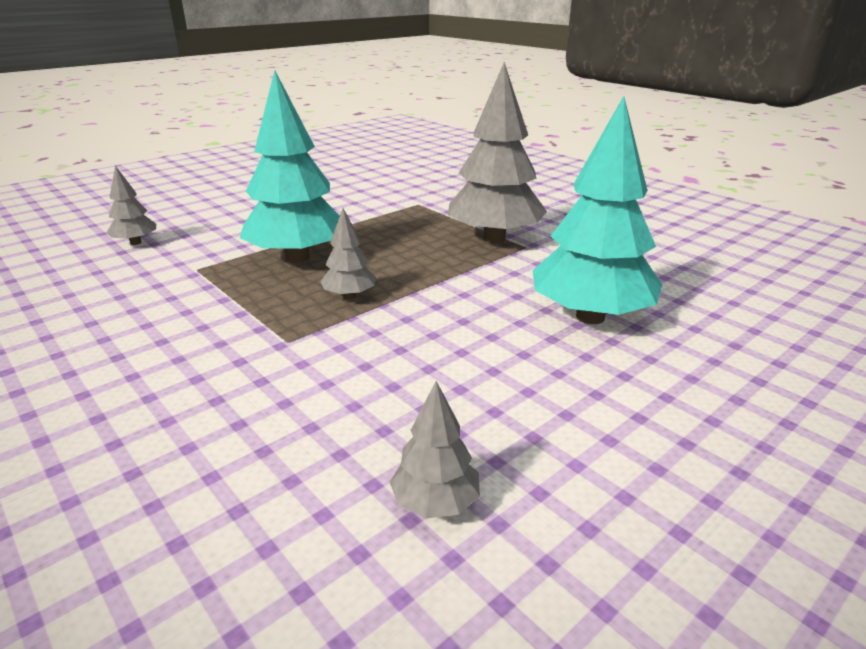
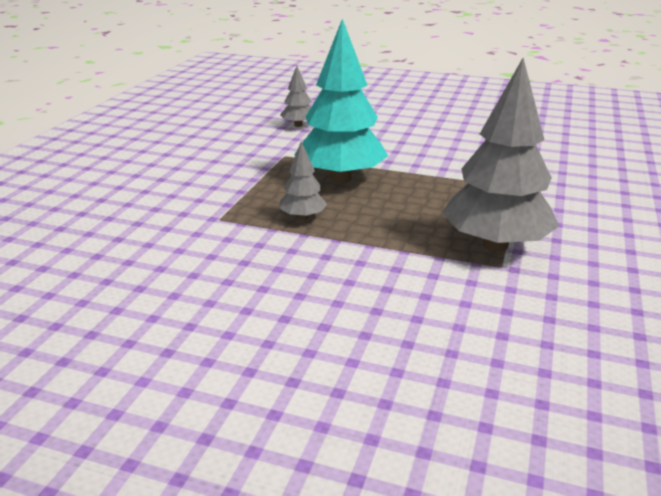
camera: 60 degrees right, 0 degrees up
grey tree [390,381,480,519] -> none
turquoise tree [533,96,662,324] -> none

